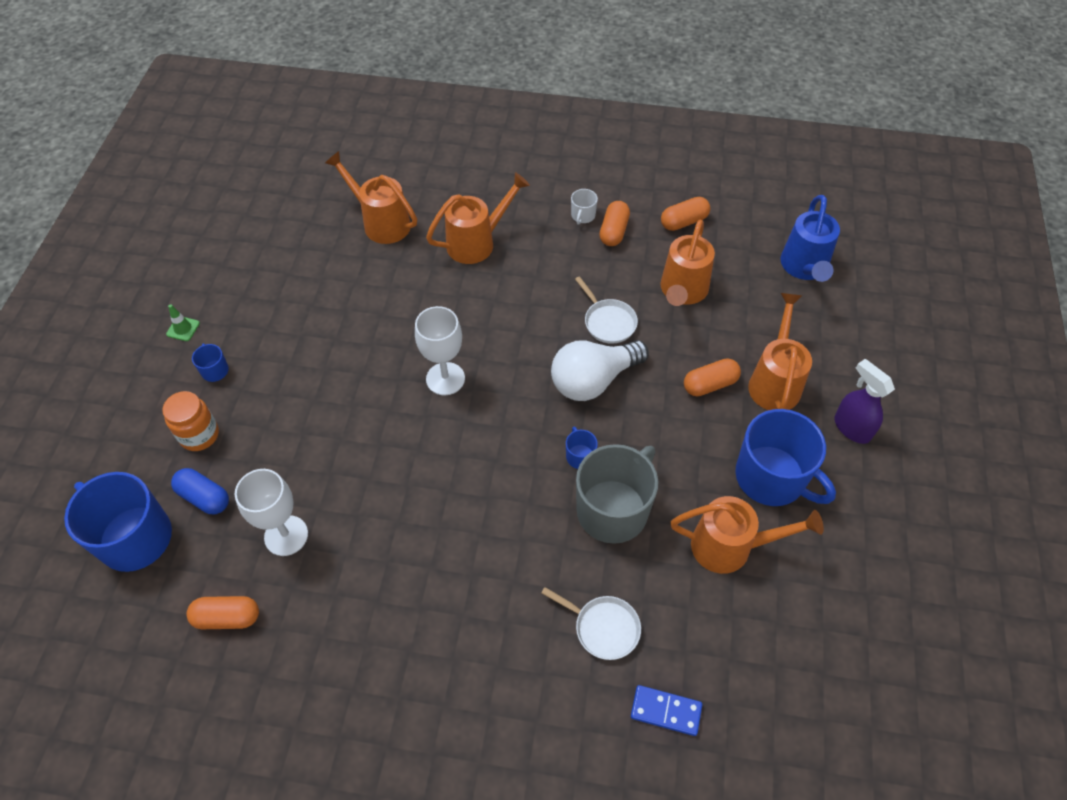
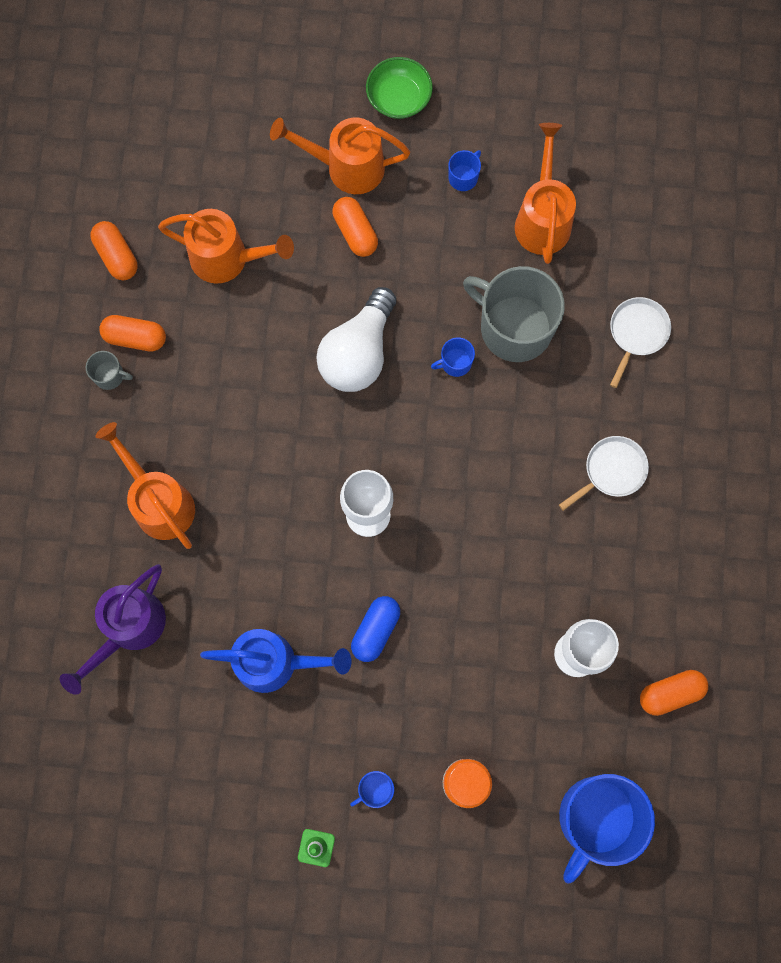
camera: 95 degrees left, 20 degrees up
blue capsule [171,468,229,514] -> blue capsule moved to [351,596,400,662]
orange capsule [186,596,259,629] -> orange capsule turned 75 degrees clockwise [640,670,708,716]
orange watering can [325,151,417,244] -> purple watering can [60,564,166,695]
white light bulb [551,340,648,401] -> white light bulb turned 60 degrees clockwise [316,287,396,392]
white mug [571,189,598,225] -> grey mug [86,351,133,390]
white pan [575,276,638,344] -> white pan moved to [559,436,649,511]
blue domino [631,685,702,736] -> none
blue mug [735,409,836,506] -> blue mug [448,150,481,191], size x0.42
blue watering can [780,195,840,282] -> blue watering can moved to [200,629,351,693]
purple spray bottle [834,359,895,444] -> green bowl [366,57,433,119]

